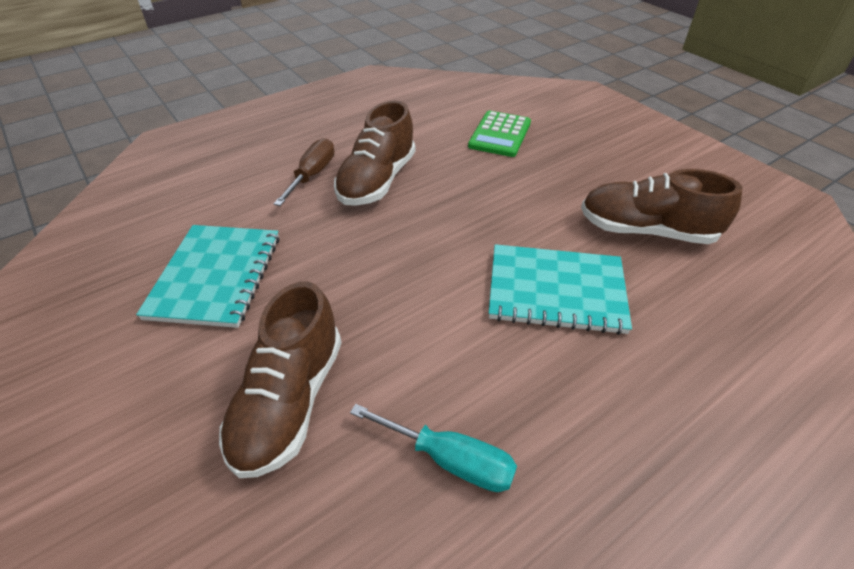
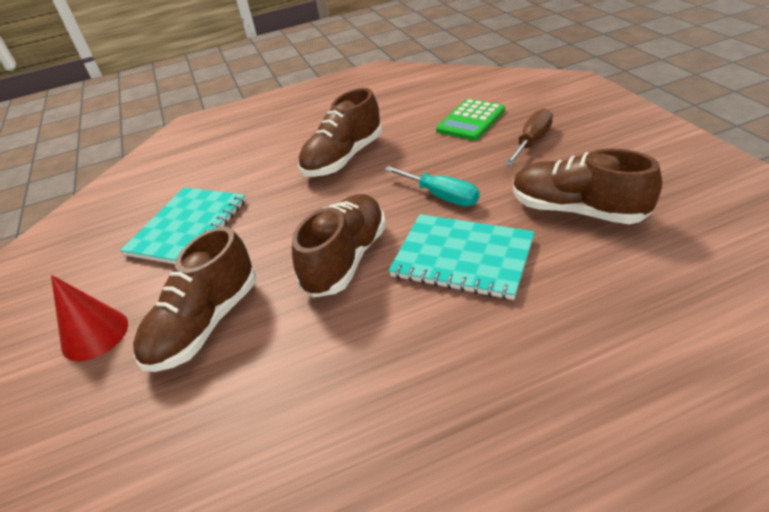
camera: 20 degrees right, 5 degrees down
brown screwdriver [273,138,334,206] -> brown screwdriver moved to [504,108,553,166]
turquoise screwdriver [350,404,517,492] -> turquoise screwdriver moved to [384,166,479,206]
none -> red cone [51,275,128,361]
none -> brown shoe [292,194,386,298]

